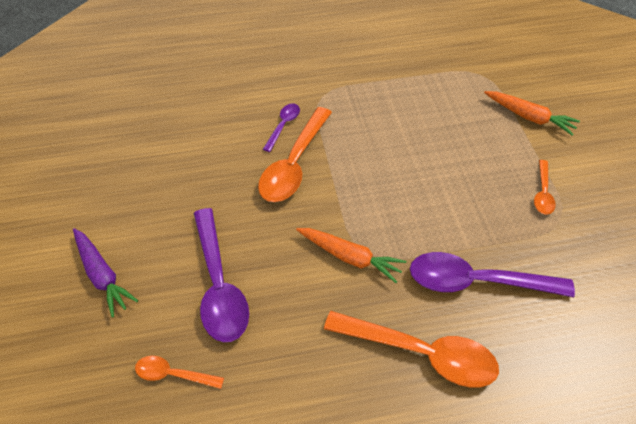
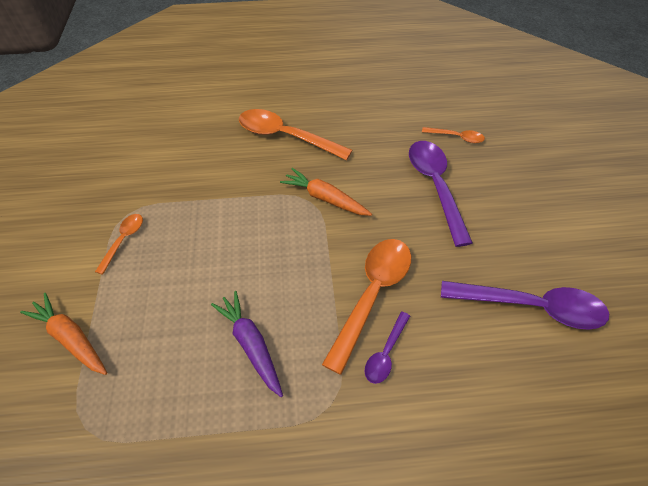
camera: 175 degrees left, 0 degrees up
purple carrot [73,228,138,318] -> purple carrot moved to [211,291,283,397]
purple spoon [410,252,575,297] -> purple spoon moved to [441,281,609,330]

